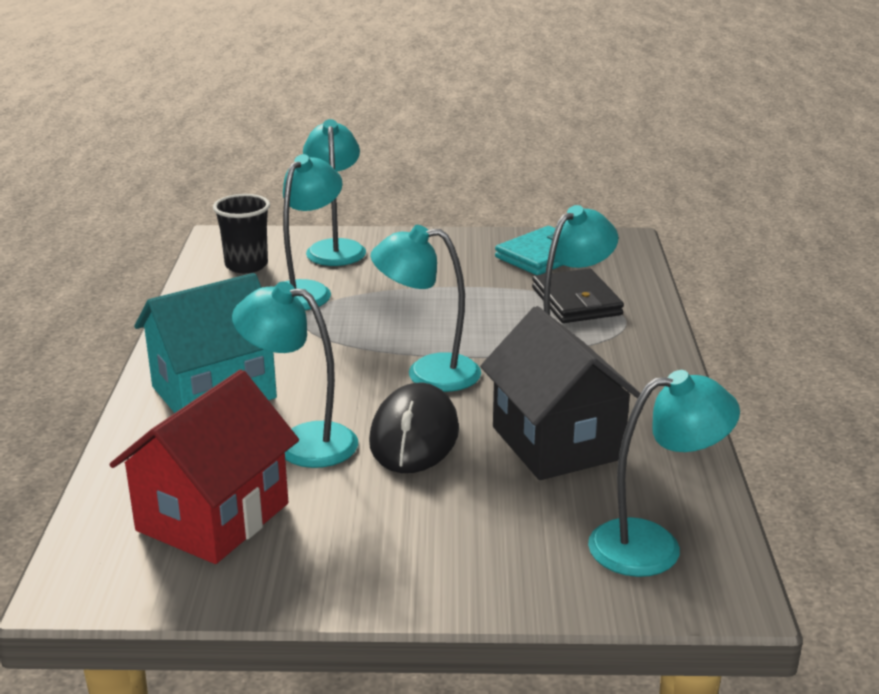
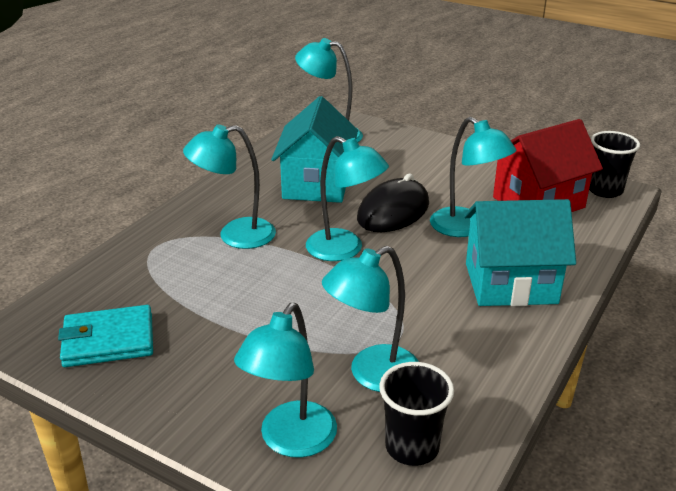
camera: 150 degrees left, 5 degrees up
black house [480,306,641,480] -> turquoise house [271,96,358,203]
black wallet [532,268,624,323] -> none
none -> black cup [589,131,640,198]

